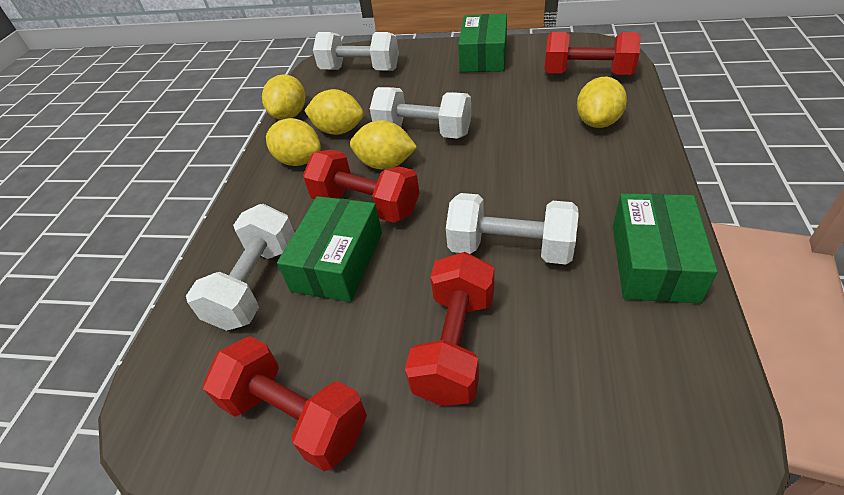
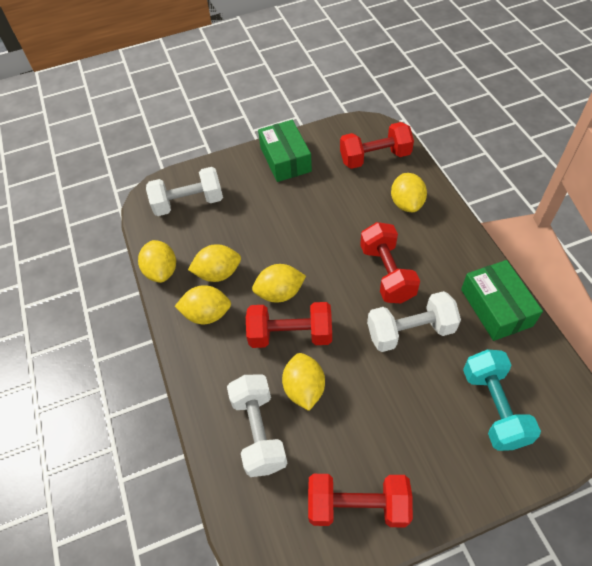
camera: 30 degrees left, 10 degrees up
green box [277,196,382,302] -> yellow lemon [282,353,325,411]
white dumbbell [370,87,472,139] -> none
red dumbbell [405,252,494,406] -> red dumbbell moved to [360,222,420,303]
none -> turquoise dumbbell [463,349,541,451]

